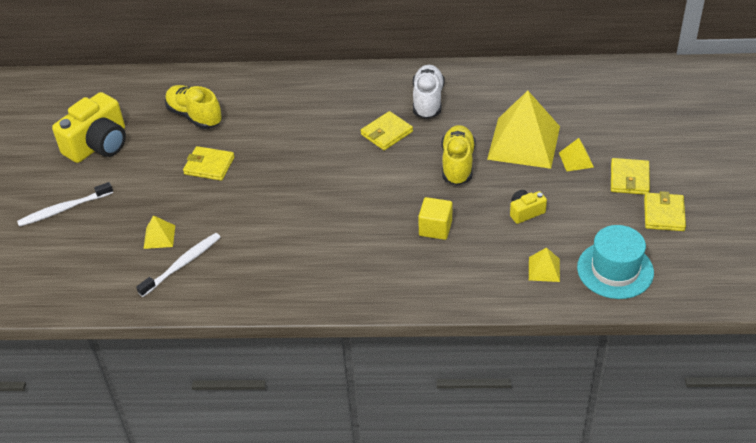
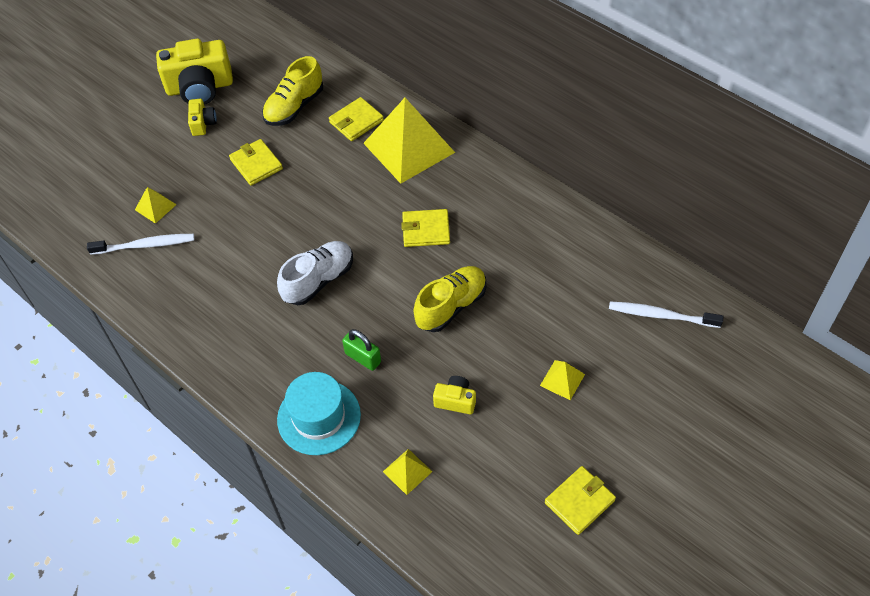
camera: 40 degrees right, 10 degrees up
white toothbrush [17,182,113,227] -> white toothbrush moved to [609,302,723,328]
yellow shoe [165,85,222,129] -> yellow shoe turned 135 degrees counterclockwise [262,56,323,126]
white shoe [413,65,444,119] -> white shoe moved to [277,241,353,305]
yellow cube [418,197,452,240] -> green padlock [342,329,381,371]
yellow pyramid [487,91,560,169] -> yellow pyramid moved to [363,98,455,183]
turquoise hat [577,225,654,299] -> turquoise hat moved to [277,372,361,455]
yellow wallet [611,158,650,195] -> yellow wallet moved to [329,97,384,141]
none -> yellow camera [188,99,217,136]

